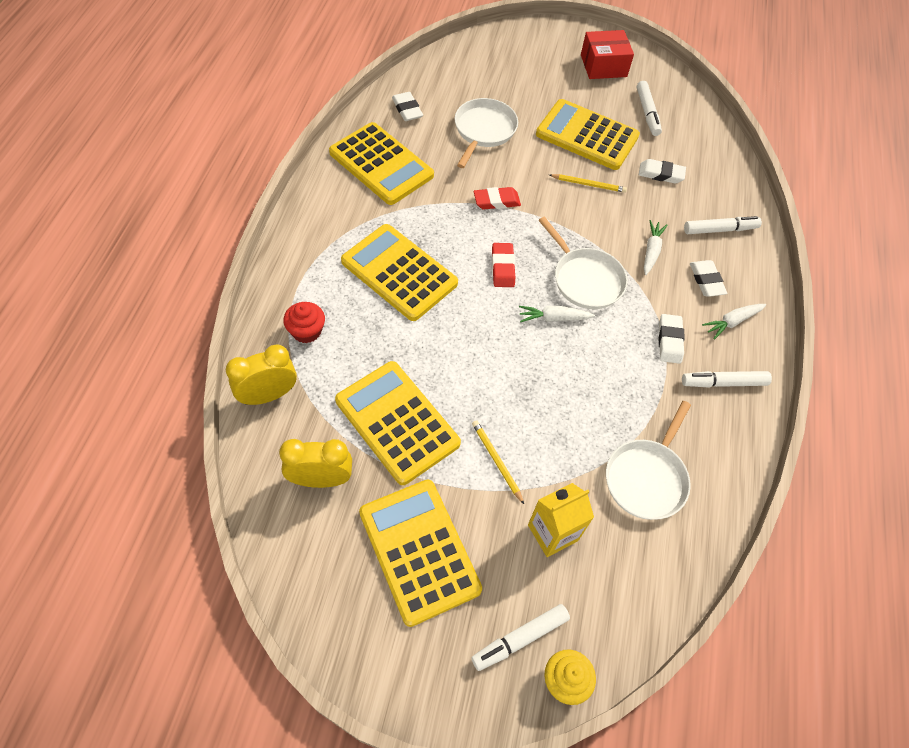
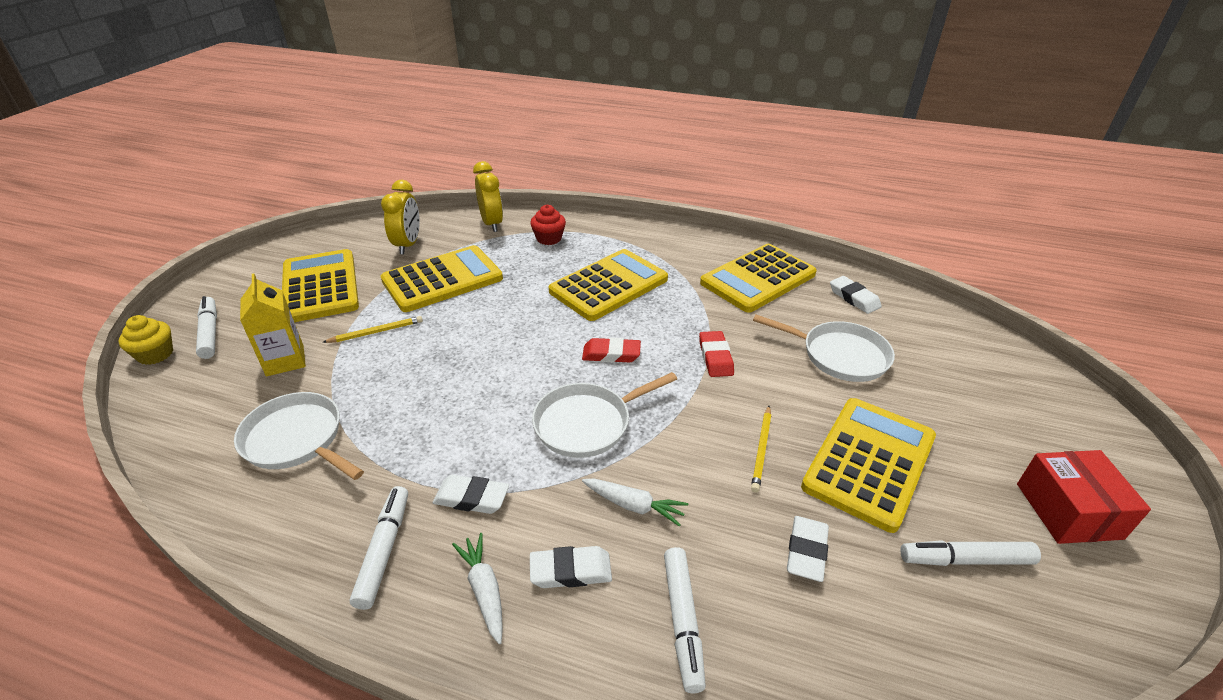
camera: 100 degrees right, 20 degrees down
yellow calculator [359,479,482,627] -> yellow calculator turned 90 degrees counterclockwise [282,249,359,322]
white eraser [392,92,423,121] -> white eraser turned 75 degrees clockwise [830,276,882,314]
white carrot [519,306,595,322] -> none

